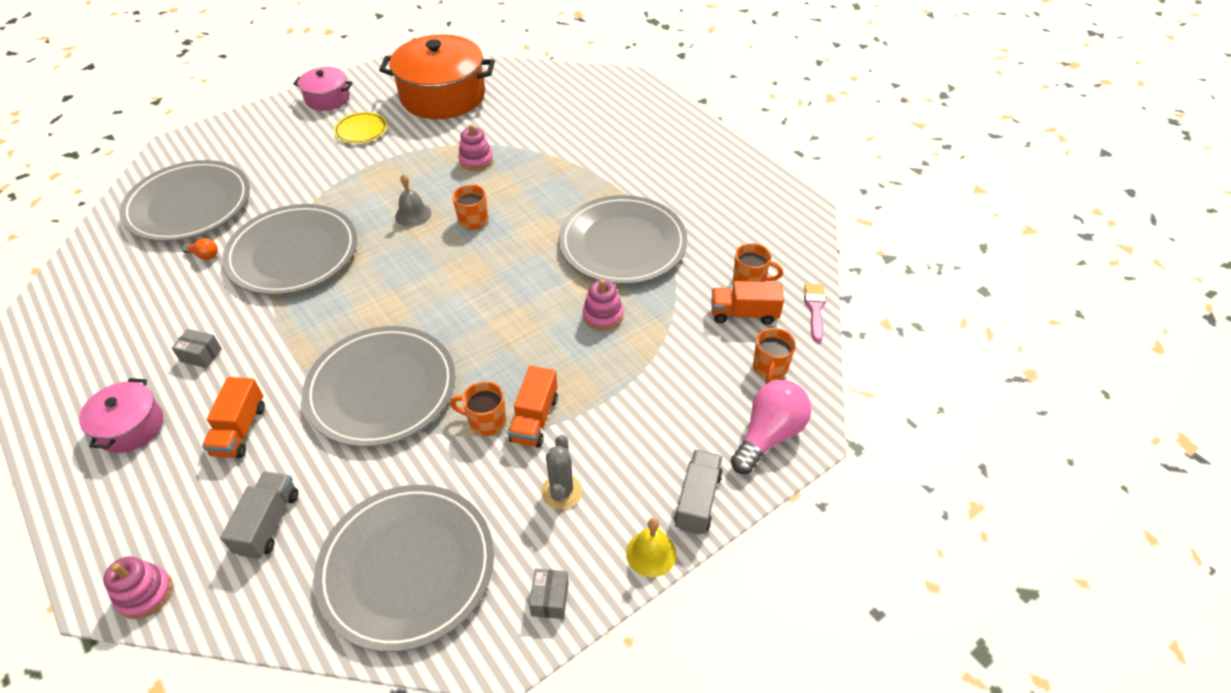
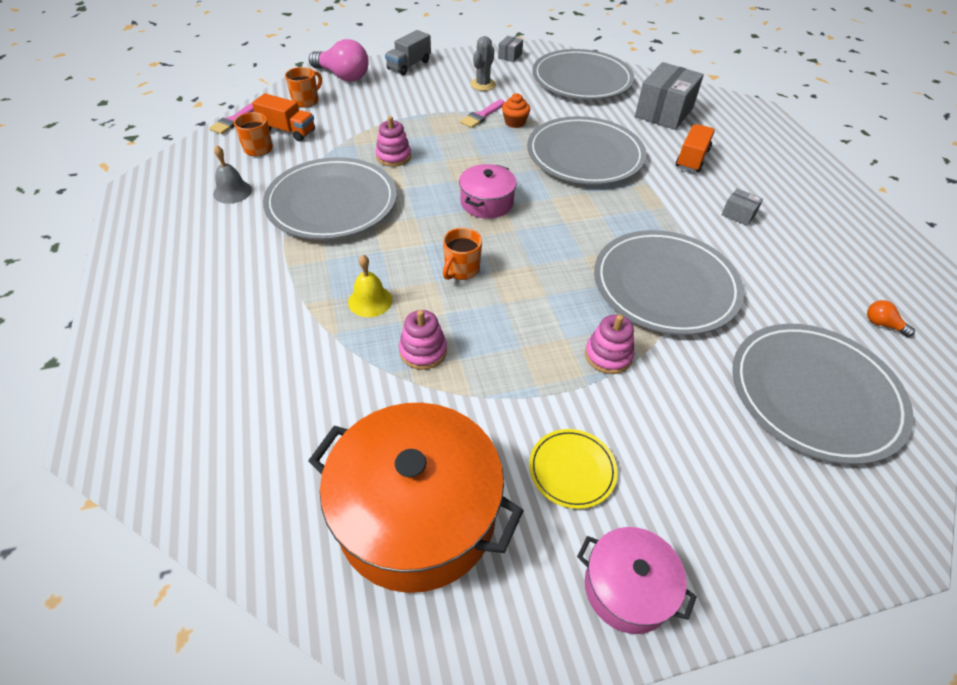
camera: 160 degrees left, 0 degrees up
pink pot [79,378,163,453] -> pink pot moved to [459,164,517,219]
pink stacking toy [103,556,173,619] -> pink stacking toy moved to [585,315,635,374]
orange light bulb [182,238,218,260] -> orange light bulb moved to [867,300,915,337]
grey truck [220,471,298,559] -> grey box [635,62,704,130]
grey bell [395,174,431,227] -> grey bell moved to [213,145,252,204]
orange mug [450,381,506,436] -> orange cupcake [502,93,530,128]
orange truck [508,366,558,448] -> pink brush [460,99,505,128]
yellow bell [626,518,676,577] -> yellow bell moved to [348,255,392,317]
pink light bulb [731,380,811,474] -> pink light bulb turned 120 degrees counterclockwise [309,39,369,81]

